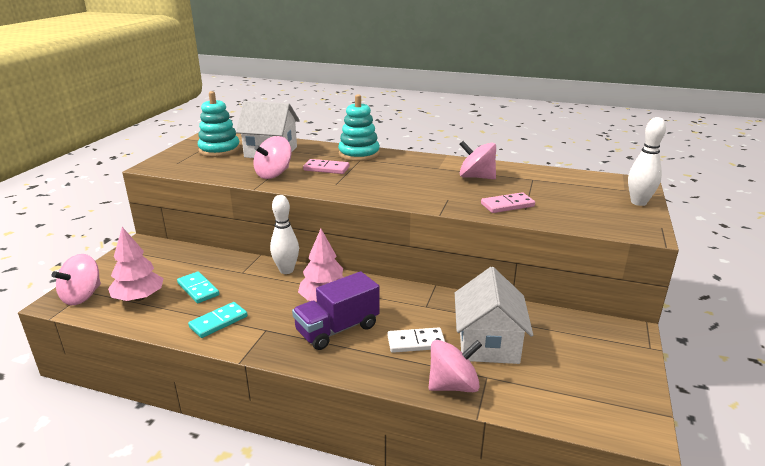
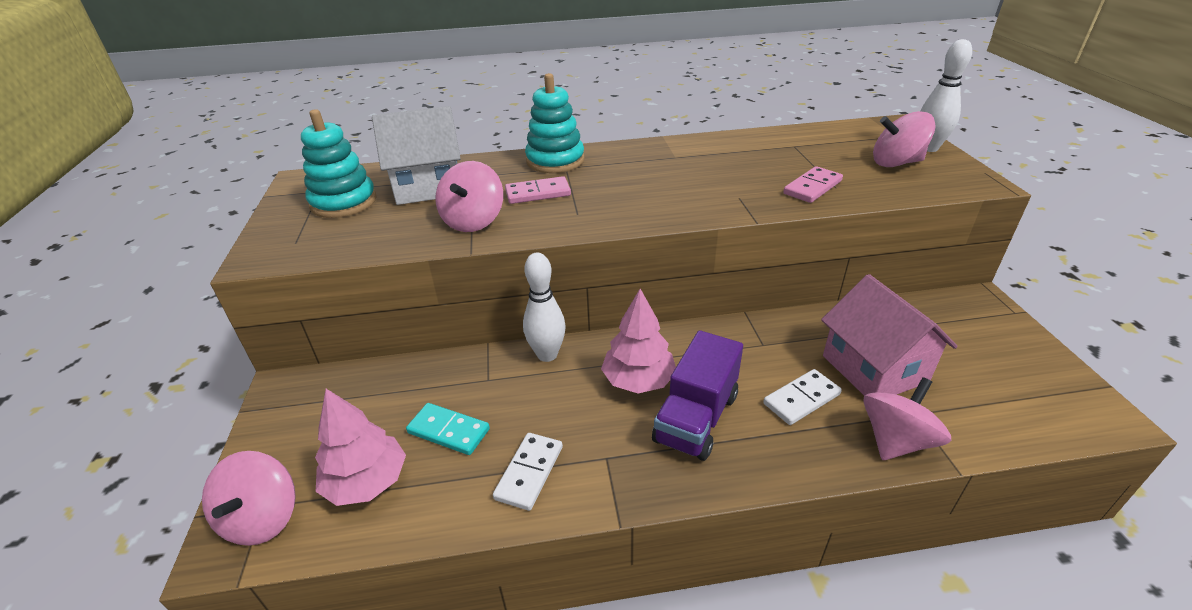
camera: 25 degrees left, 10 degrees up
turquoise domino [188,302,248,338] -> white domino [493,433,563,511]
white house [455,267,533,364] -> pink house [821,274,958,396]
pink spinning top [459,141,496,179] -> pink spinning top moved to [873,111,936,167]

